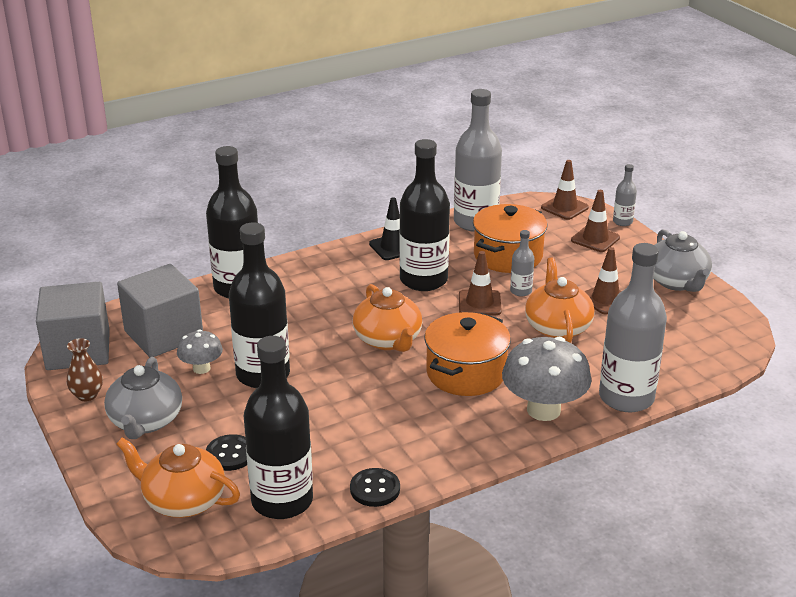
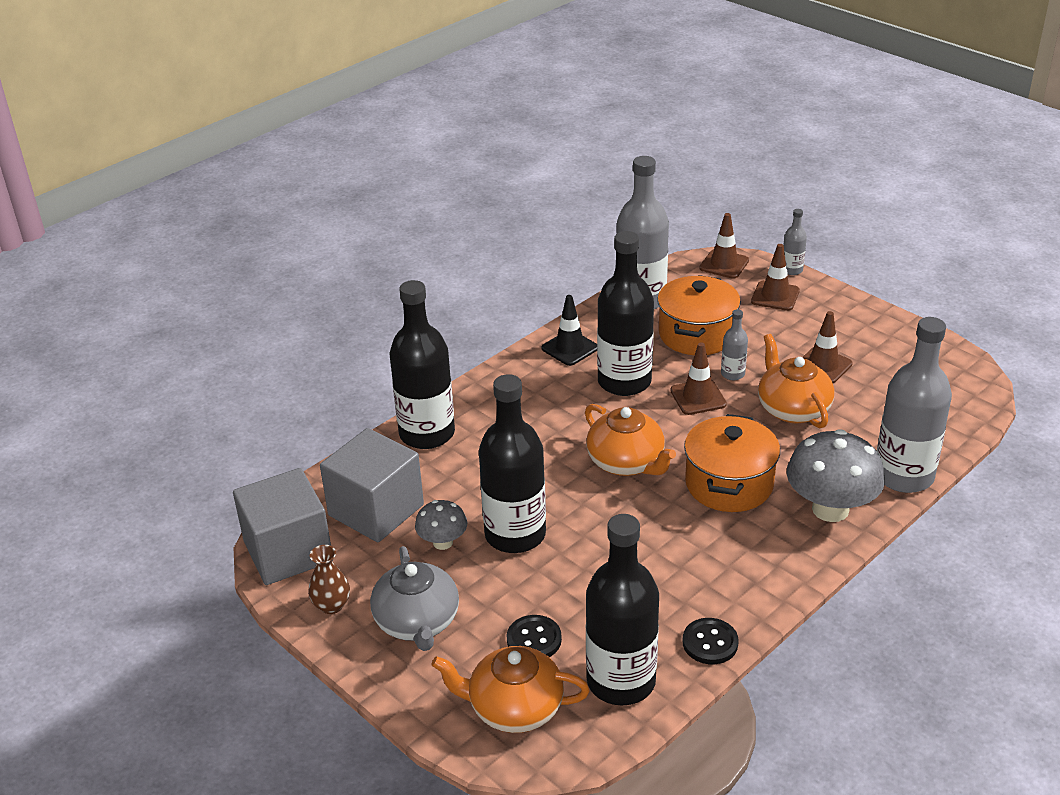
camera: 15 degrees left, 5 degrees up
grey teapot [653,229,712,292] -> none

